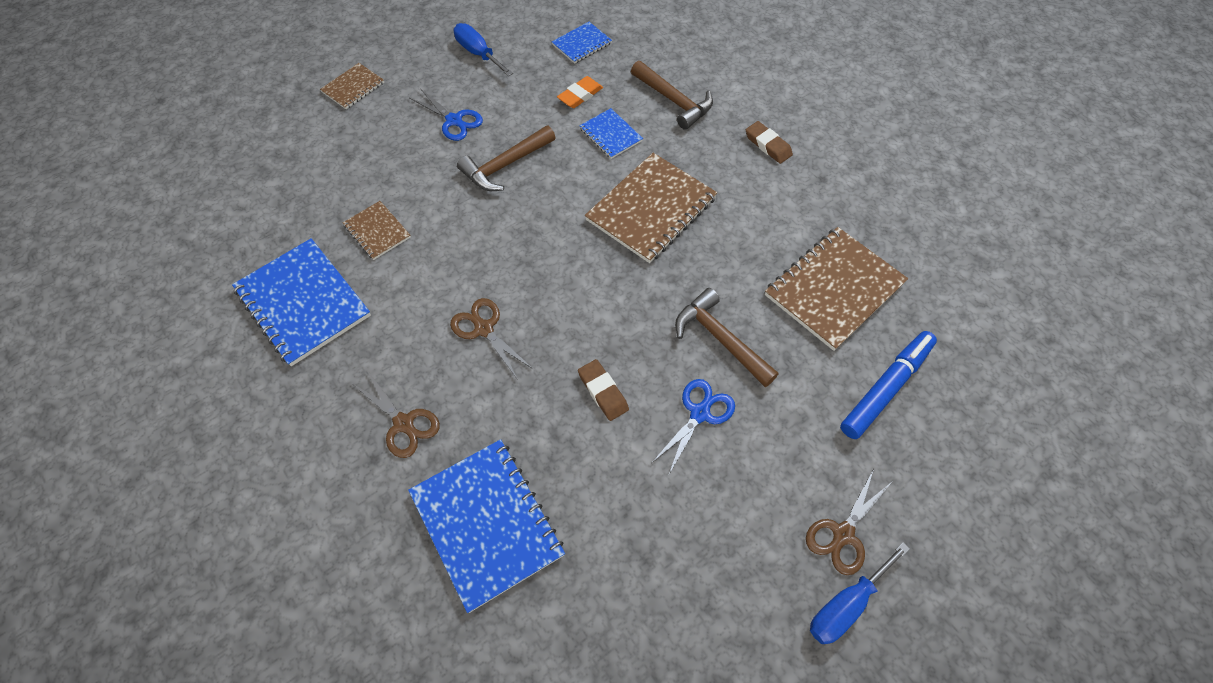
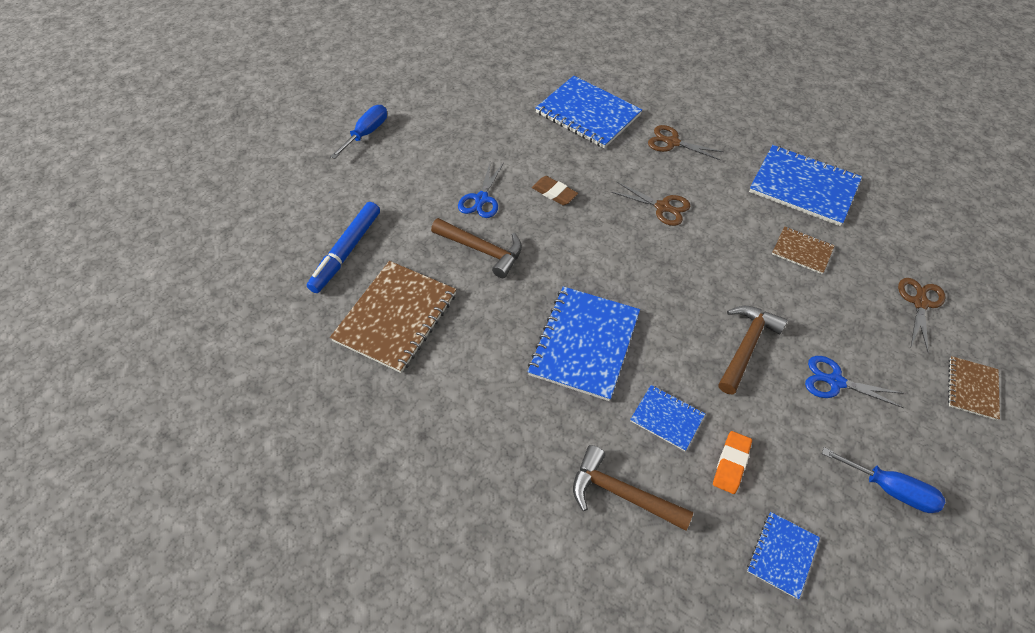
camera: 160 degrees right, 5 degrees down
brown notebook [585,153,717,263] -> blue notebook [528,286,640,401]
brown eraser [746,121,793,164] -> none
brown scissors [806,469,892,575] -> brown scissors moved to [898,278,945,353]

